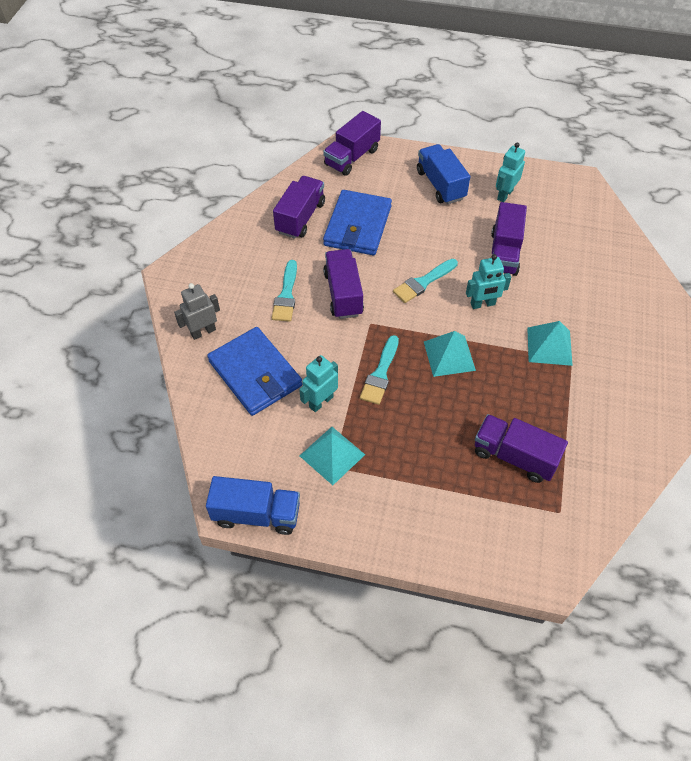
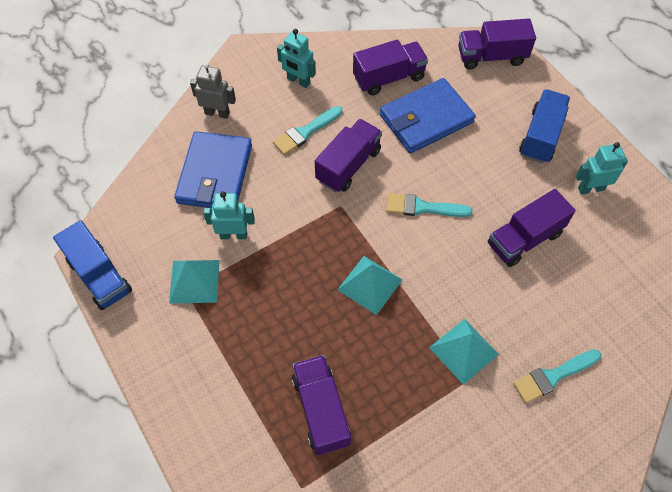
camera: 45 degrees right, 5 degrees up
turquoise brush [360,335,399,405] -> turquoise brush moved to [513,349,601,403]
turquoise robot [466,254,511,309] -> turquoise robot moved to [277,29,316,88]

